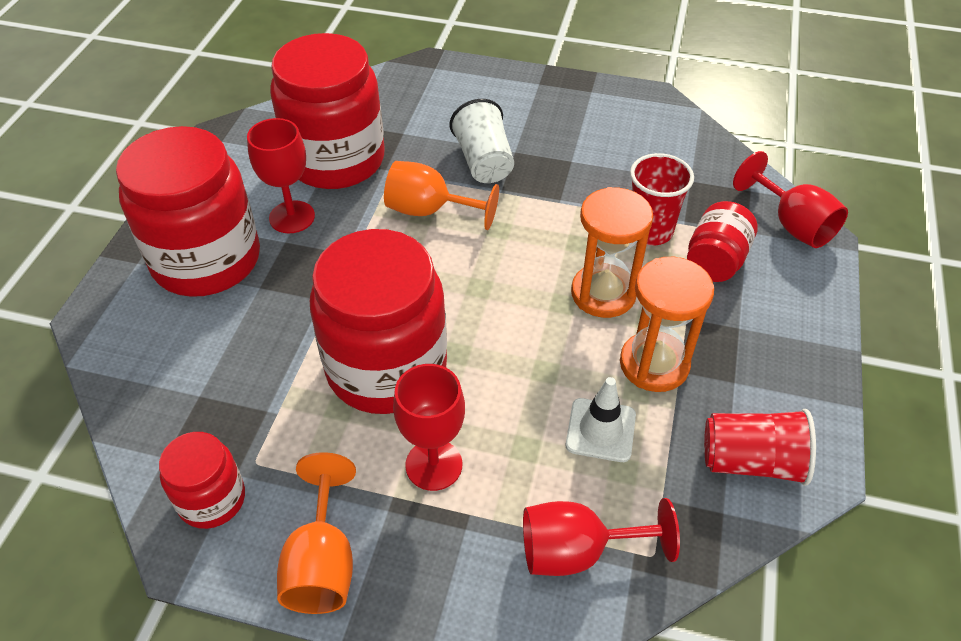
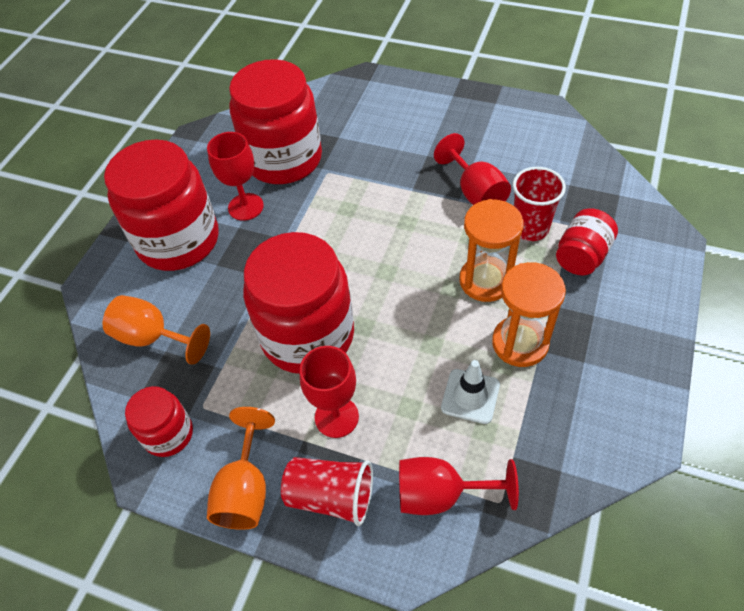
camera: 10 degrees right, 5 degrees up
orange goblet [384,161,499,230] -> orange goblet moved to [102,295,210,365]
white cup [450,99,514,183] -> none
red cup [704,409,816,486] -> red cup moved to [281,457,373,526]
red goblet [733,151,848,248] -> red goblet moved to [434,133,511,205]

